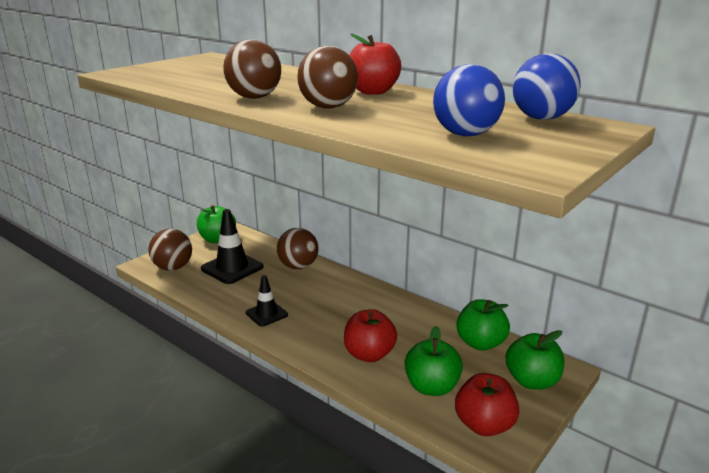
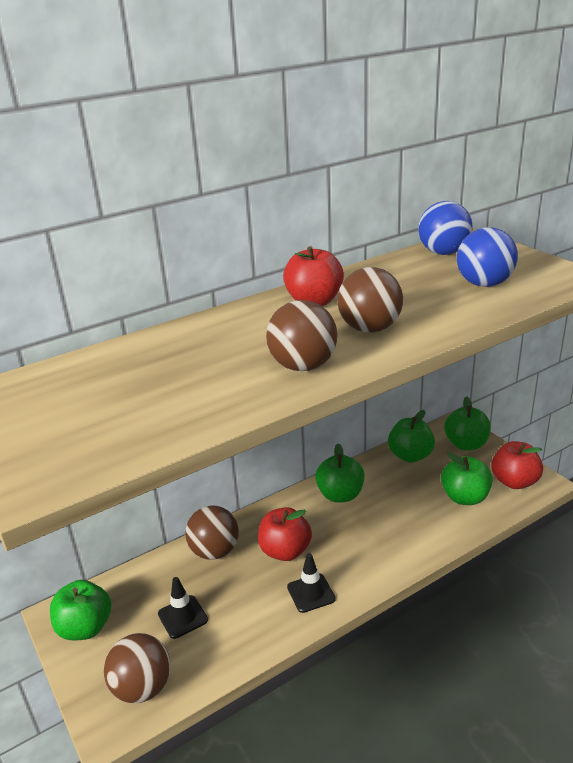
camera: 70 degrees left, 5 degrees up
black traffic cone [201,209,264,284] -> black traffic cone [158,577,208,639], size x0.61
red apple [344,309,397,362] -> red apple moved to [258,507,312,561]
none -> green apple [315,444,365,503]

